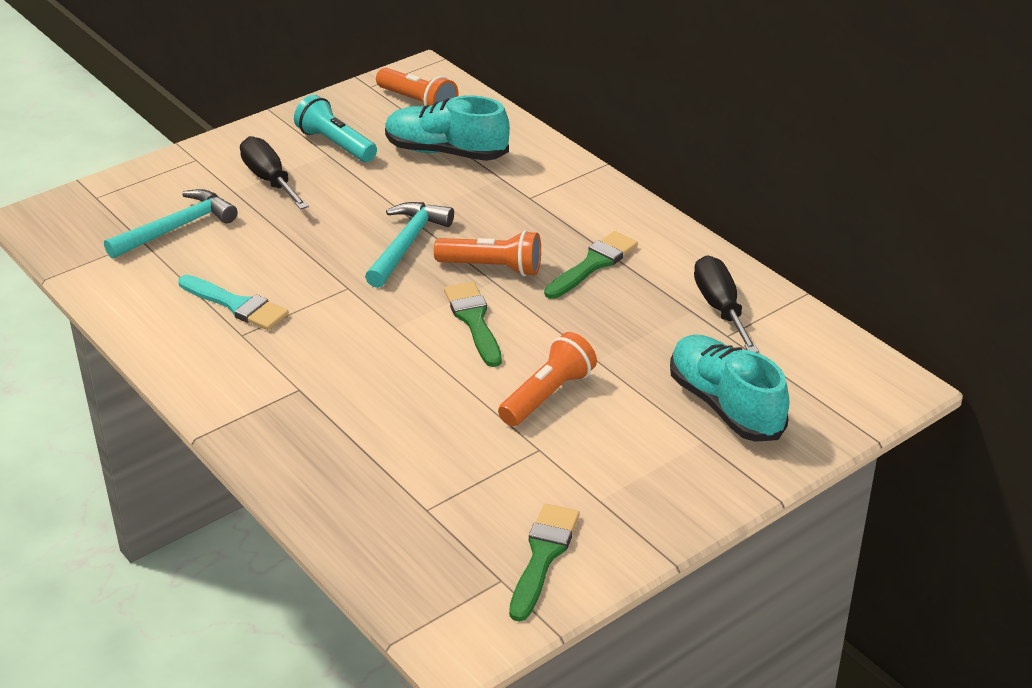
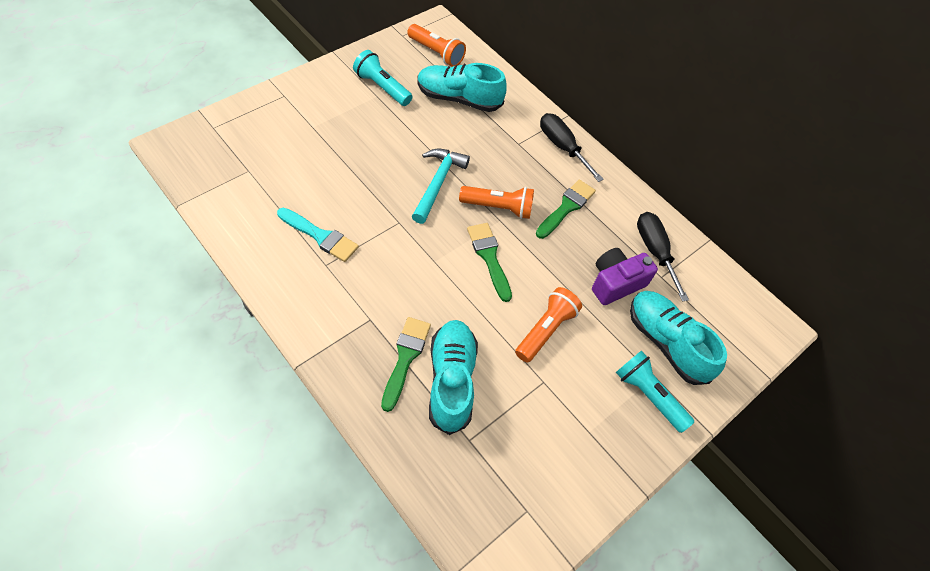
camera: 10 degrees left, 20 degrees up
turquoise hammer [104,189,237,259] -> none
black screwdriver [240,136,309,210] -> black screwdriver moved to [540,113,604,182]
green brush [509,504,580,622] -> green brush moved to [381,317,431,412]
none -> turquoise shoe [429,320,478,435]
none -> purple camera [592,248,658,305]
none -> turquoise flashlight [616,351,694,433]

